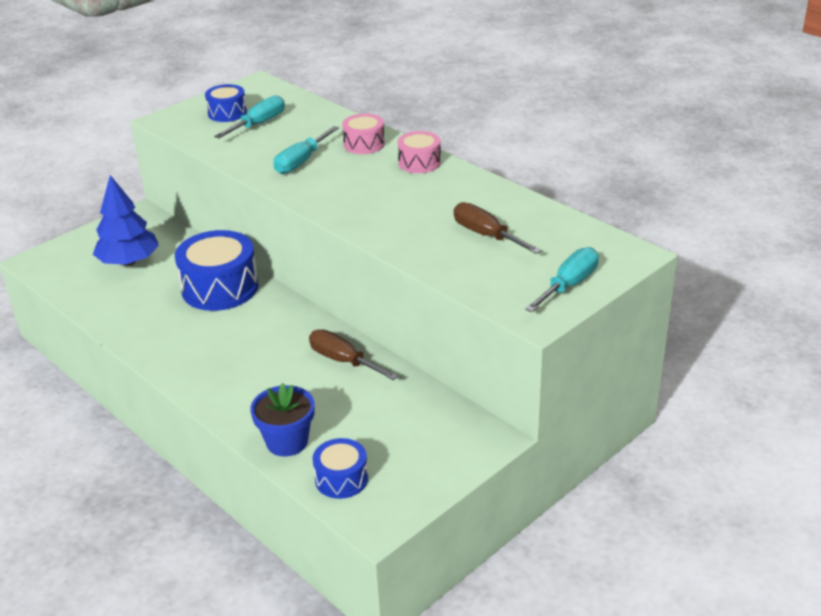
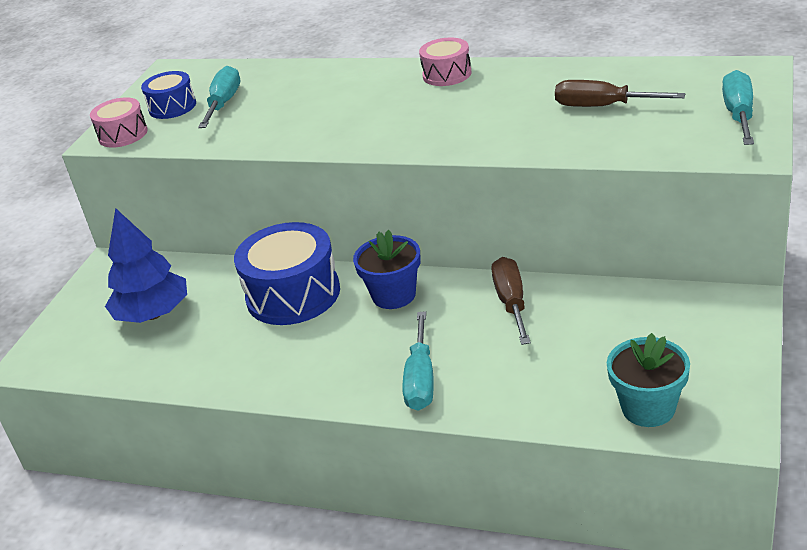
camera: 25 degrees left, 0 degrees up
blue flower pot [250,383,315,457] -> blue flower pot moved to [353,230,421,309]
turquoise screwdriver [273,126,339,174] -> turquoise screwdriver moved to [403,311,434,411]
brown screwdriver [309,329,398,380] -> brown screwdriver turned 75 degrees clockwise [491,257,531,345]
blue drum [313,438,368,499] -> turquoise flower pot [607,333,690,427]
pink drum [342,114,385,154] -> pink drum moved to [90,97,148,148]

